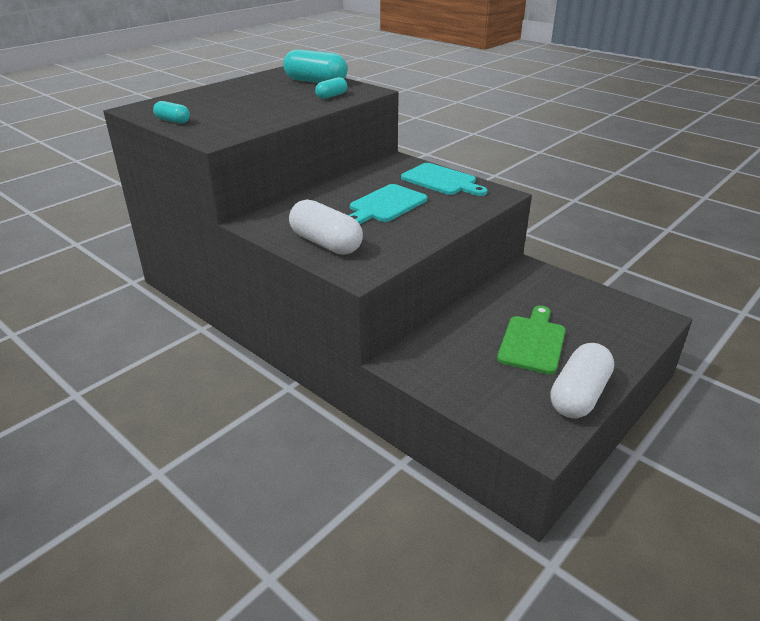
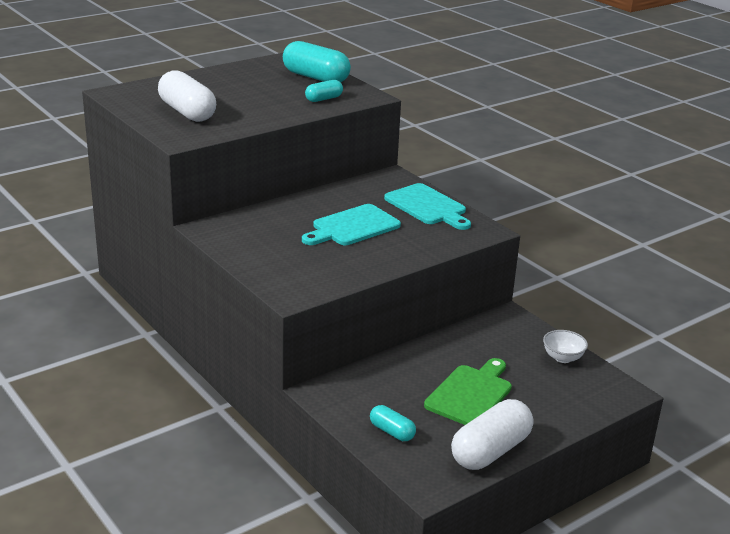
camera: 10 degrees right, 5 degrees down
turquoise capsule [153,101,190,124] -> turquoise capsule moved to [370,405,416,441]
white capsule [289,199,363,255] -> white capsule moved to [158,70,216,122]
none -> white bowl [543,330,588,363]

